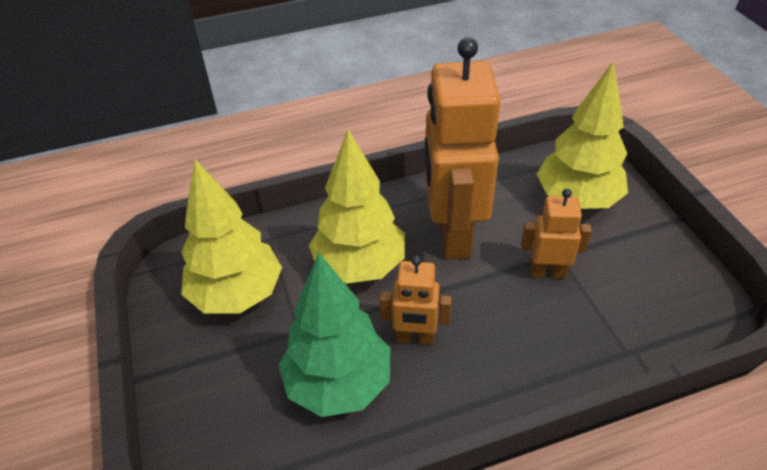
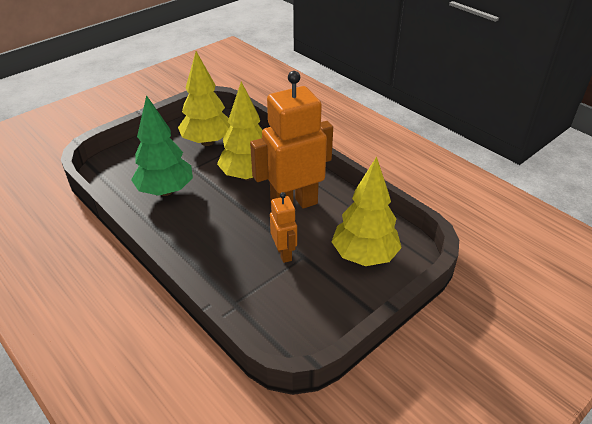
camera: 65 degrees right, 5 degrees down
orange robot [380,256,452,345] -> none

